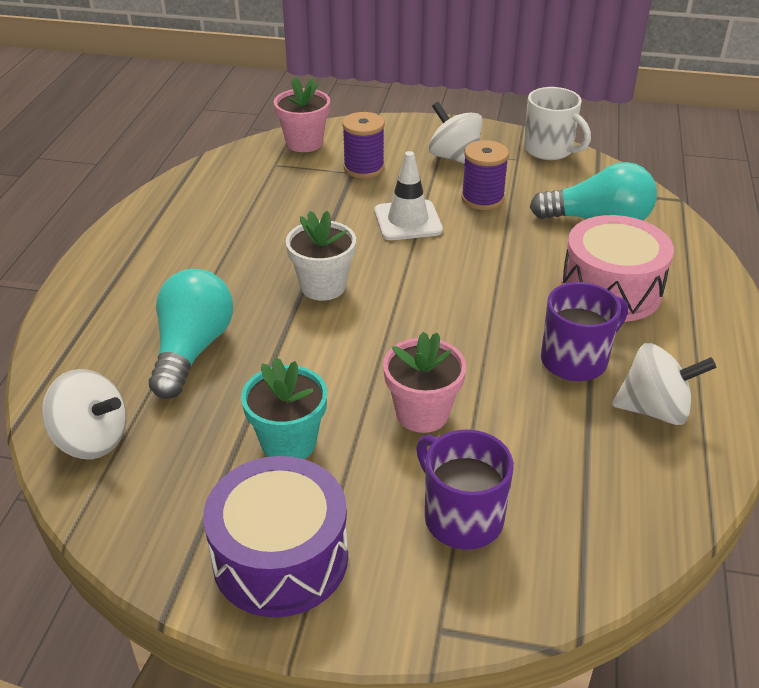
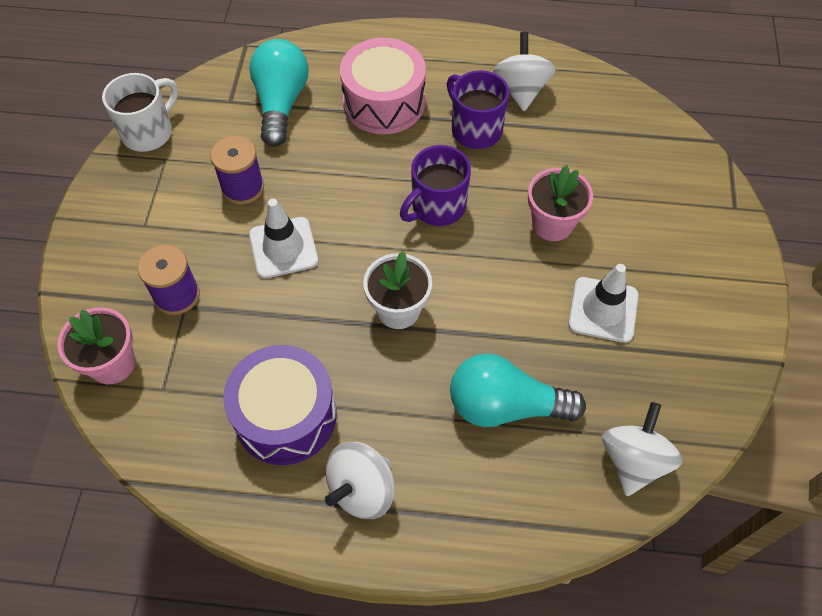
camera: 95 degrees left, 20 degrees up
purple drum [203,456,348,617] -> purple drum moved to [223,345,337,465]
turquoise flower pot [241,357,328,459] -> white traffic cone [568,264,639,343]
purple mug [416,429,514,550] -> purple mug moved to [400,145,471,226]
white spinning top [429,102,483,164] -> white spinning top moved to [325,442,395,519]

